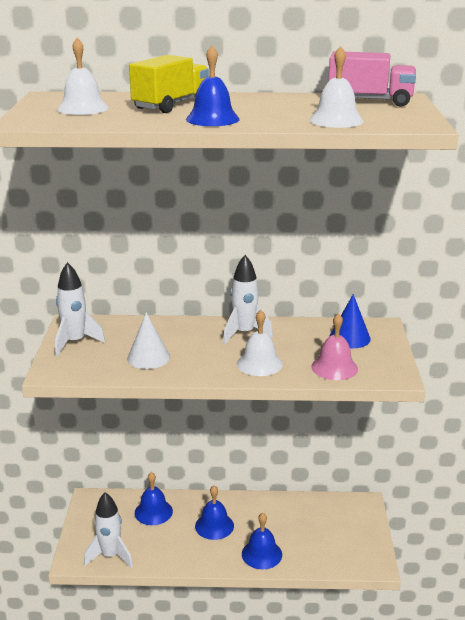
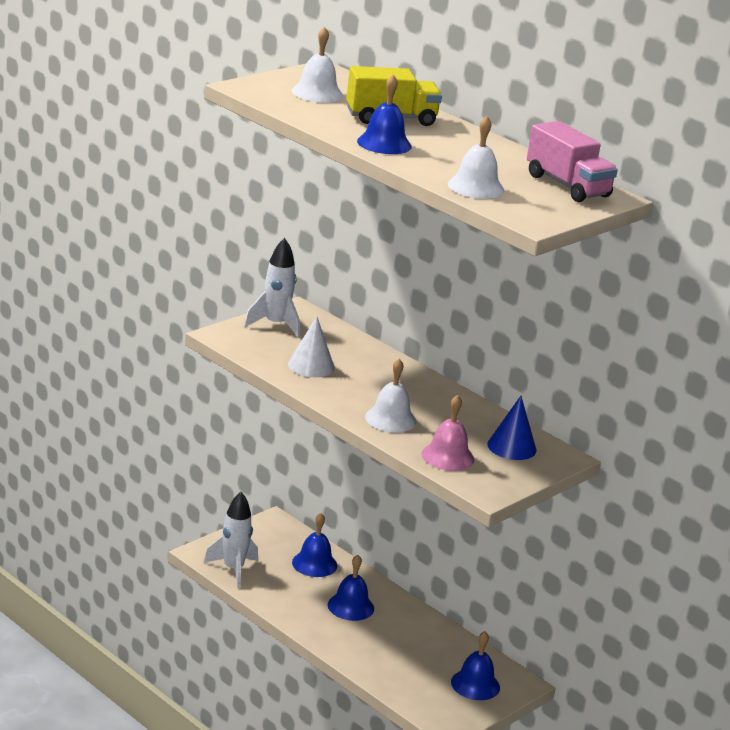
camera: 40 degrees right, 0 degrees up
white rocket [223,255,273,344] -> none
blue bell [242,513,282,569] -> blue bell moved to [451,631,500,700]

